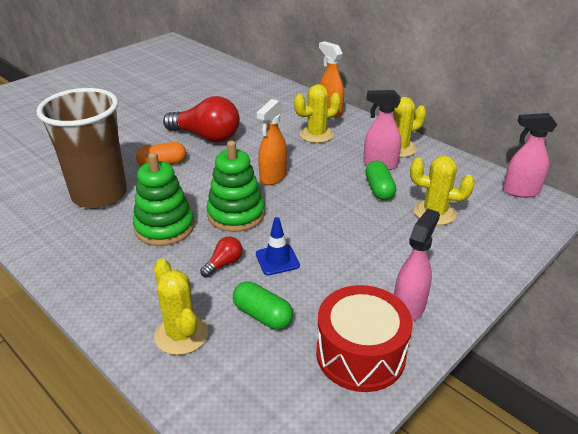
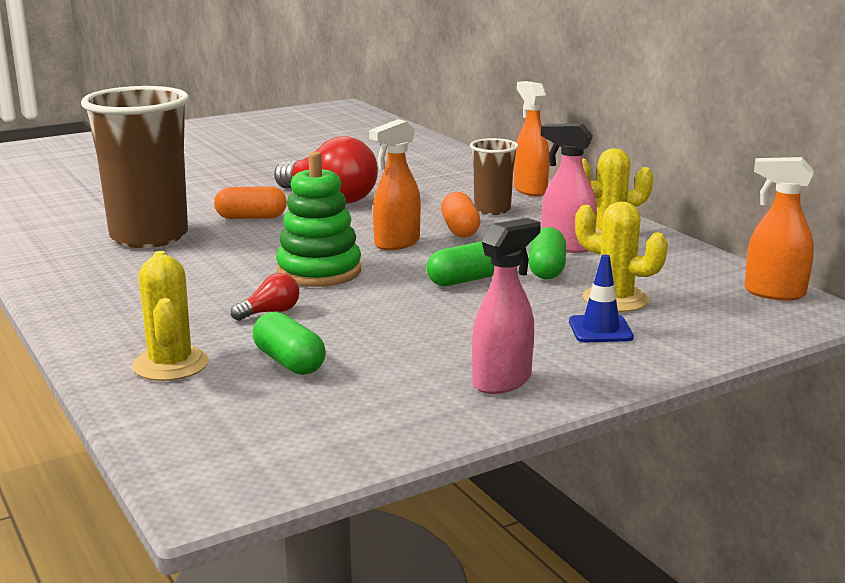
camera: 15 degrees right, 15 degrees down
green stacking toy [133,152,194,246] -> none
blue traffic cone [256,217,300,275] -> blue traffic cone moved to [569,254,634,342]
yellow cactus [294,84,341,143] -> brown cup [470,138,519,215]
red drum [316,285,413,392] -> none
pink spray bottle [503,113,557,198] -> orange spray bottle [745,157,814,300]
none -> green capsule [426,241,494,286]
none -> orange capsule [441,192,480,238]

